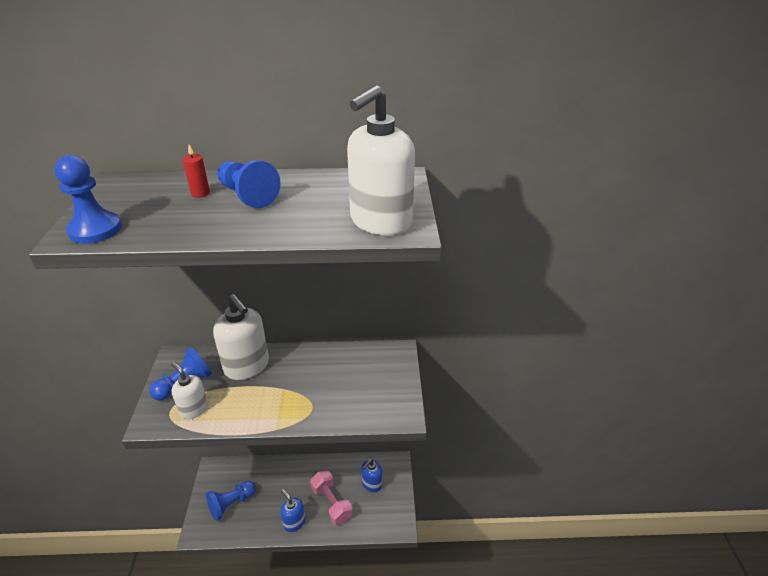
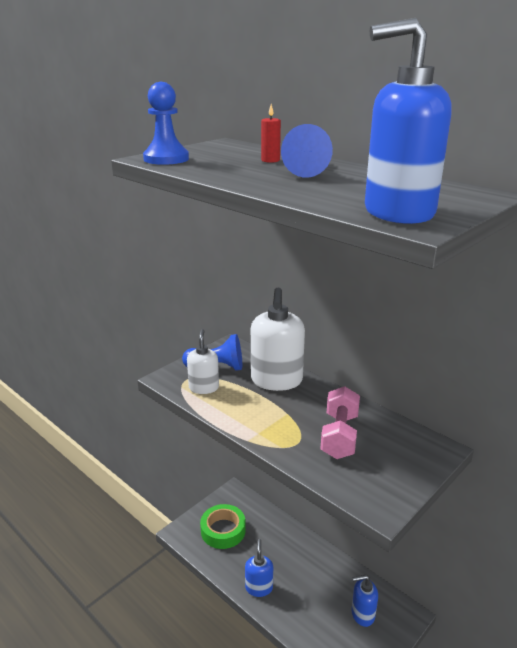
camera: 45 degrees right, 10 degrees down
blue pawn [206,481,256,521] -> green tape [200,504,246,549]
pink dumbbell [310,470,353,525] -> pink dumbbell moved to [321,386,360,459]
white soap dispenser [347,85,415,235] -> blue soap dispenser [365,18,452,224]

